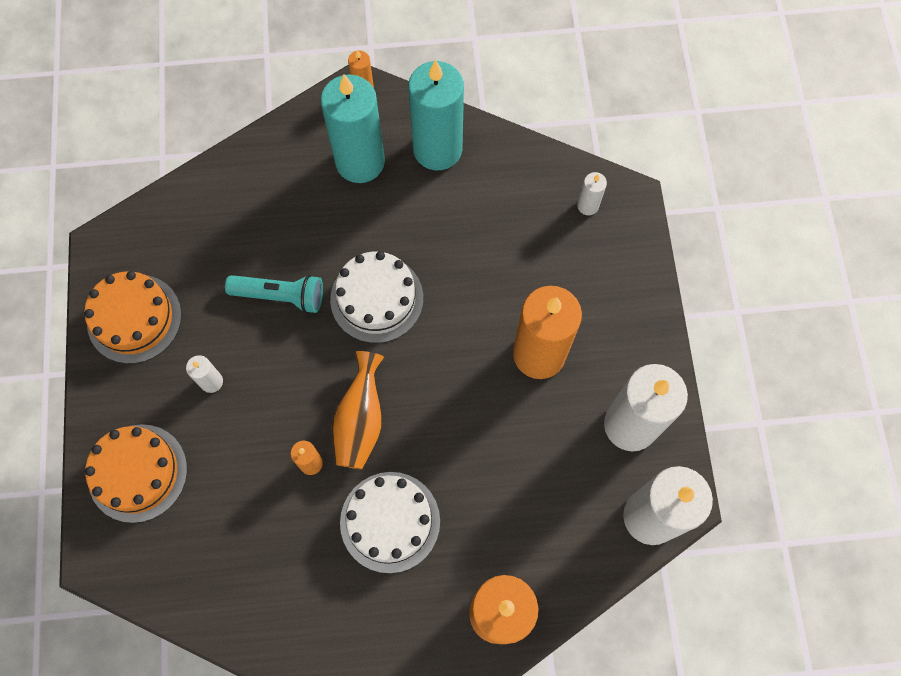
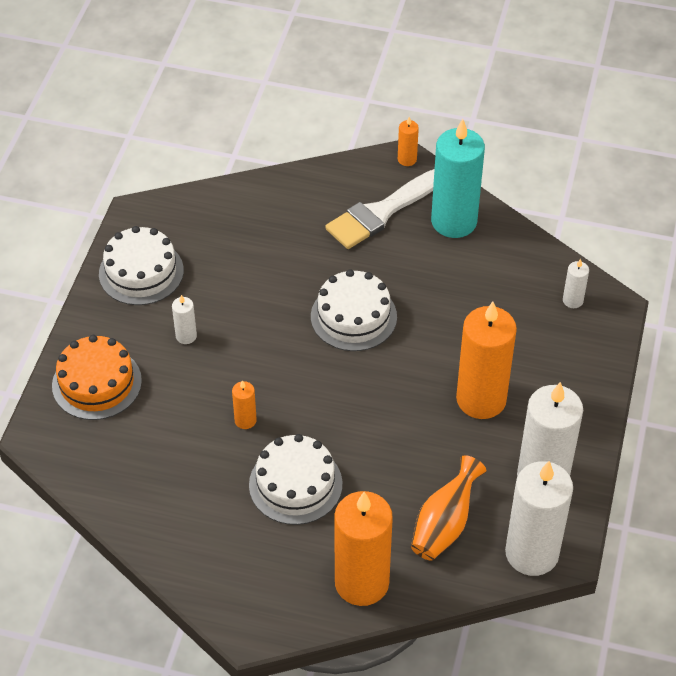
camera: 20 degrees right, 20 degrees down
orange cake [84,271,182,364] -> white cake [99,226,184,305]
turquoise flashlight [225,275,323,313] -> none
turquoise candle [321,74,385,183] -> white brush [325,169,434,249]
orange vase [331,351,384,469] -> orange vase moved to [411,455,486,560]

